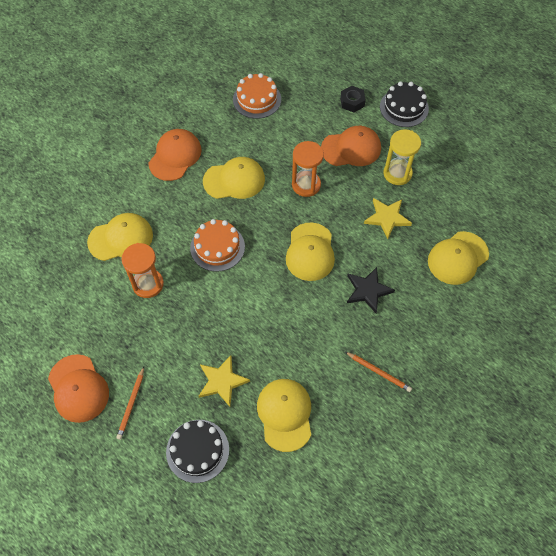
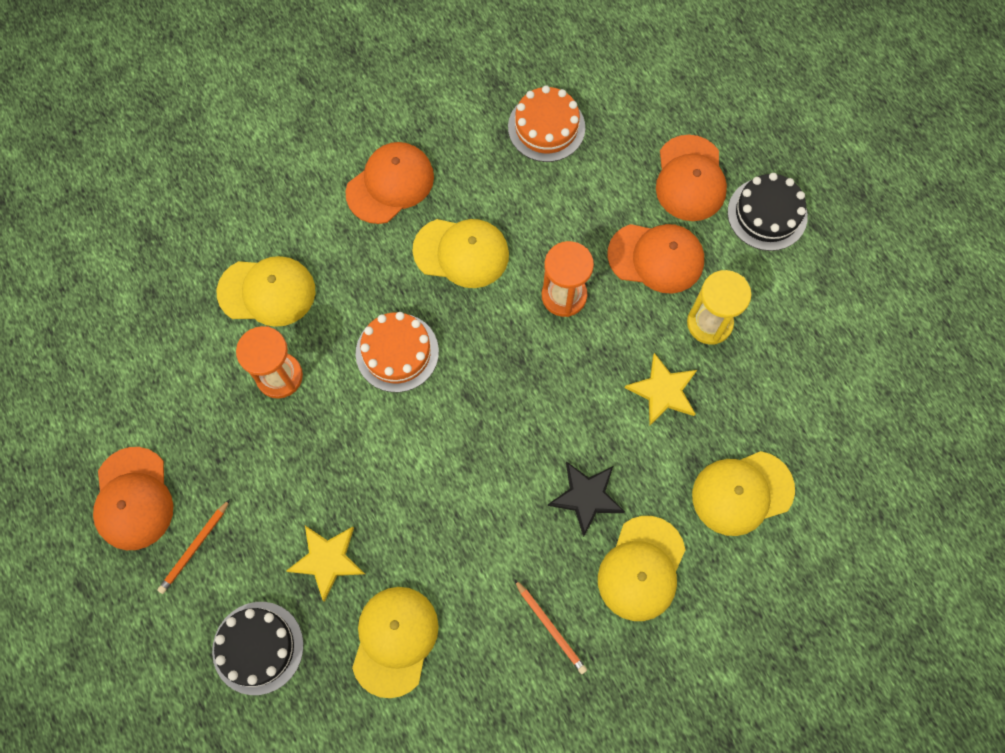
camera: 20 degrees right, 10 degrees up
yellow cap [286,222,335,281] -> yellow cap moved to [598,516,686,621]
black nut [340,86,366,112] -> orange cap [656,135,727,221]

